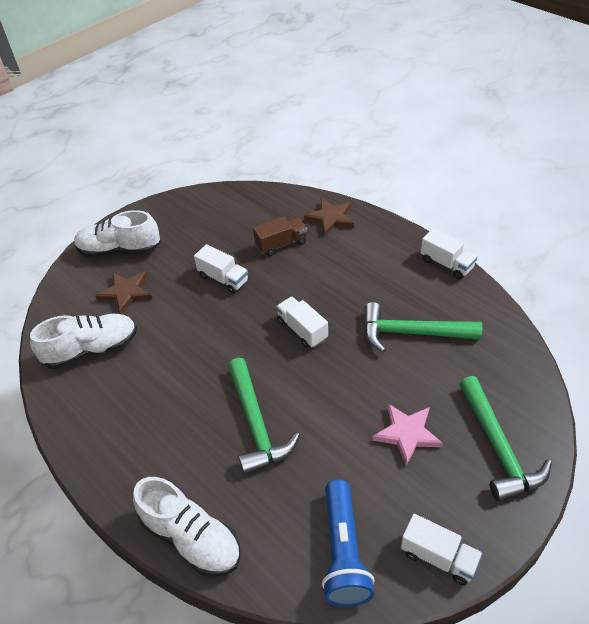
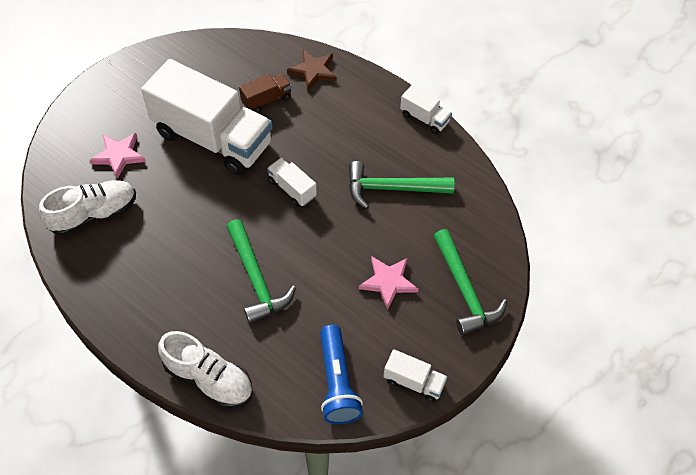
camera: 10 degrees left, 10 degrees up
white shoe [74,210,161,257] -> none
brown star [95,271,153,314] -> pink star [89,133,146,179]
white truck [194,244,248,294] -> white truck [141,59,273,175], size x2.37

